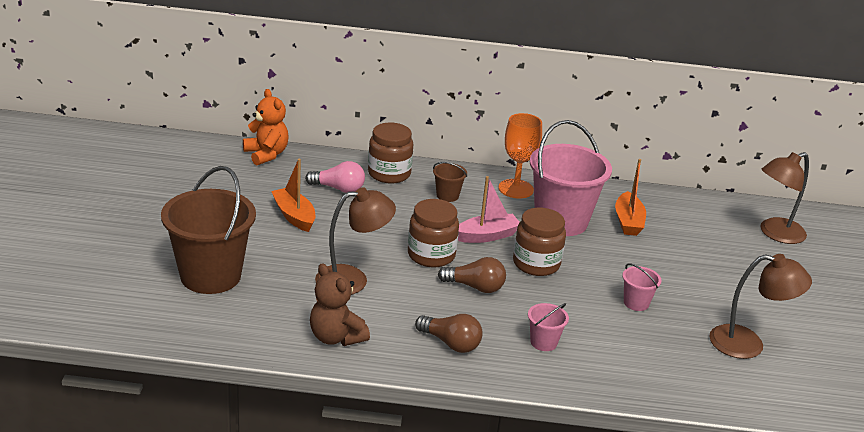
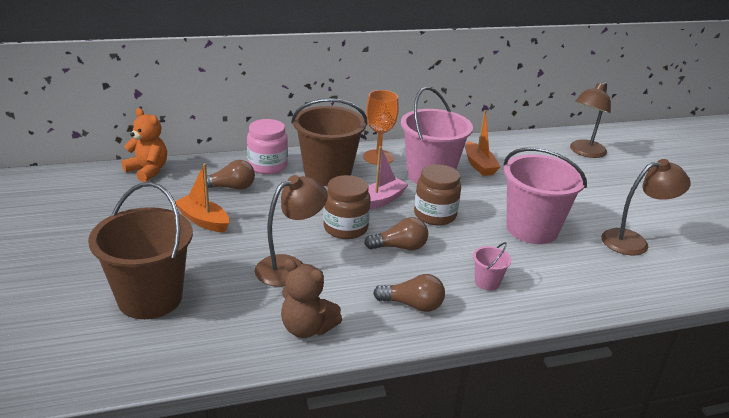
camera: 20 degrees left, 0 degrees up
pink light bulb [305,161,365,193] -> brown light bulb [207,160,255,190]
brown jar [368,123,413,184] -> pink jar [247,119,288,174]
brown bucket [433,162,467,202] -> brown bucket [291,98,368,186], size x2.31
pink bucket [622,263,661,311] -> pink bucket [503,147,587,244], size x2.31

